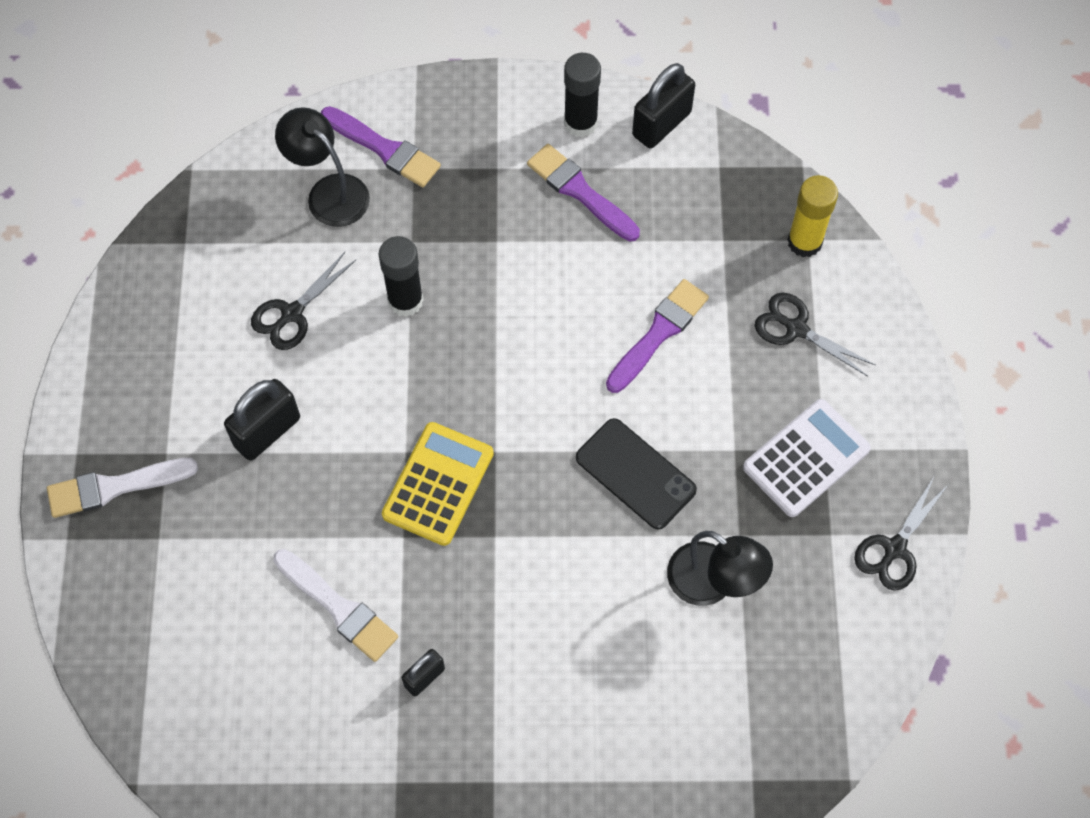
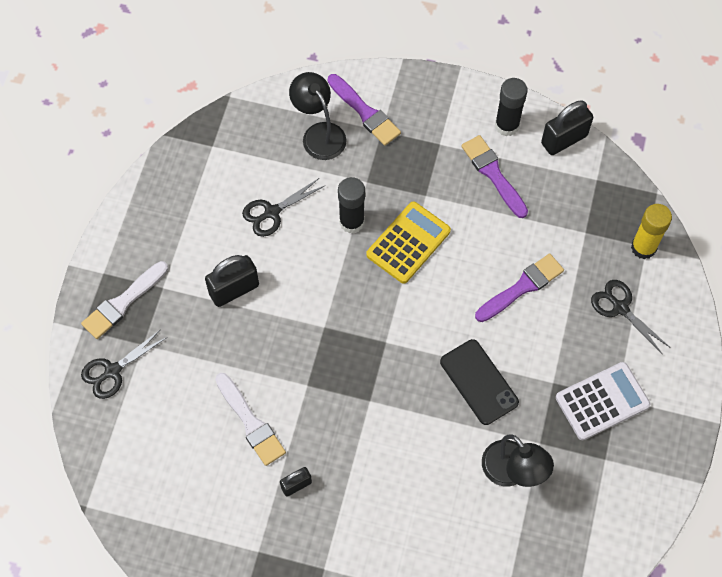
camera: 15 degrees right, 0 degrees up
white brush [47,458,198,518] -> white brush turned 45 degrees counterclockwise [81,261,168,339]
yellow calculator [382,422,494,546] -> yellow calculator moved to [366,202,451,284]
black scissors [854,475,949,591] -> black scissors moved to [81,329,167,399]

